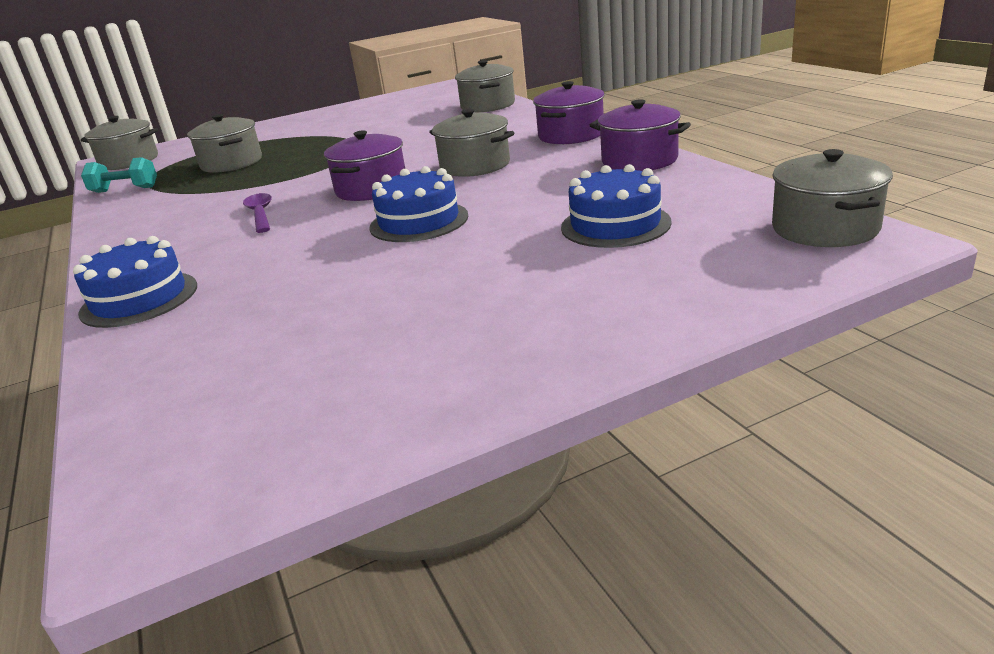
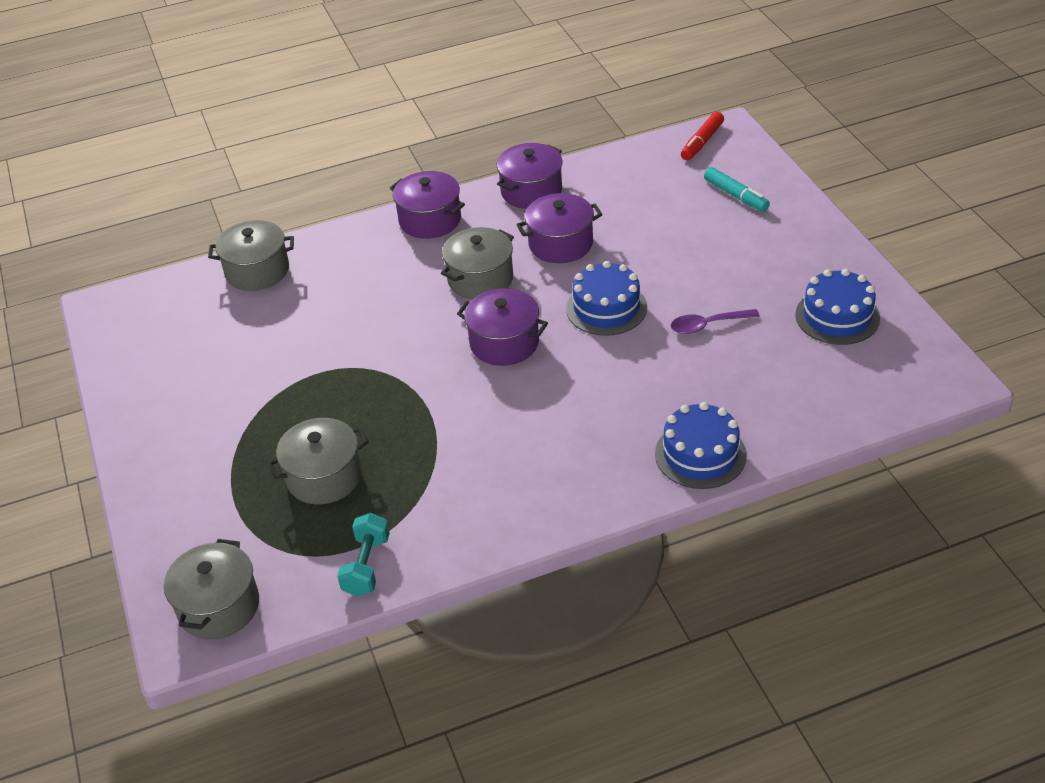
camera: 85 degrees left, 15 degrees up
purple spoon [243,193,272,233] -> purple spoon moved to [671,309,760,334]
blue cake [561,164,672,248] -> blue cake moved to [795,269,880,345]
grey pot [772,149,893,247] -> red marker [681,112,724,160]
none -> purple pot [516,193,603,263]
none -> turquoise marker [704,167,770,212]

